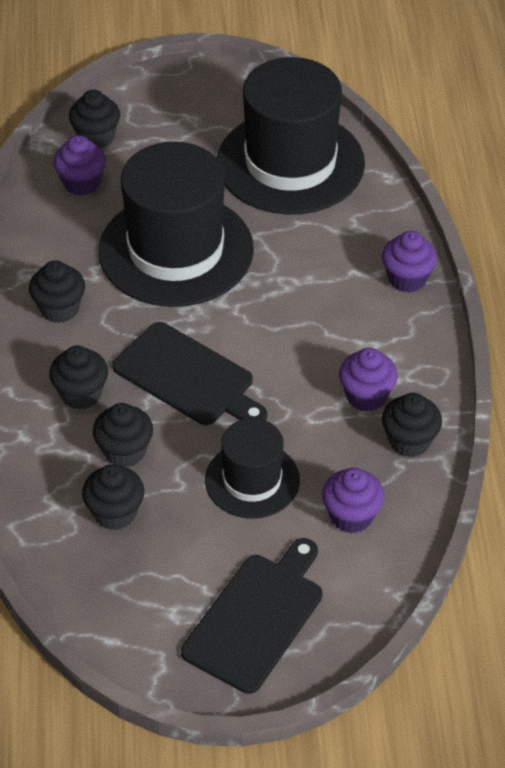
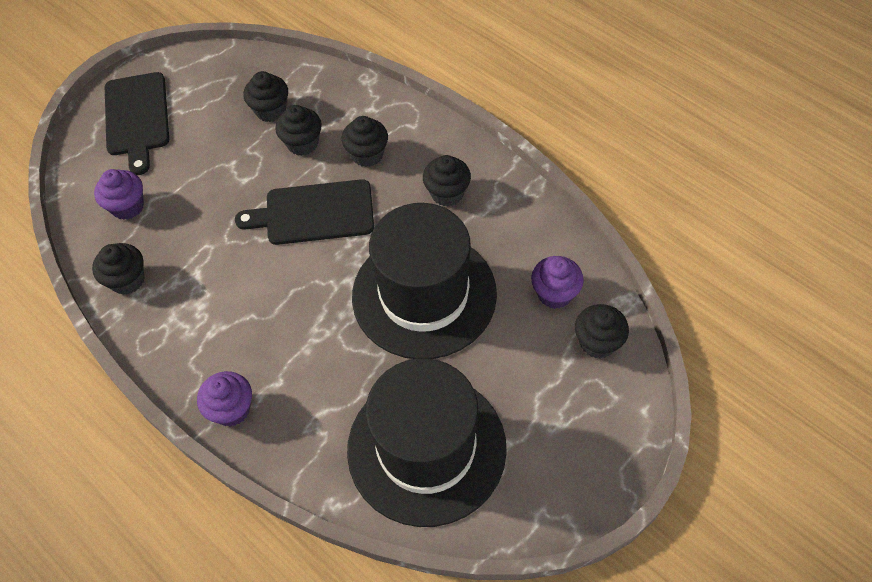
camera: 140 degrees right, 10 degrees up
black hat [205,418,300,519] -> none
purple cupcake [339,348,398,412] -> none

